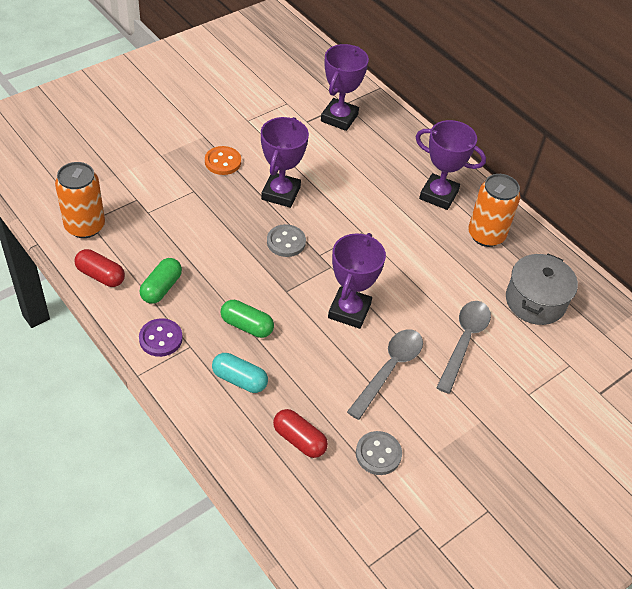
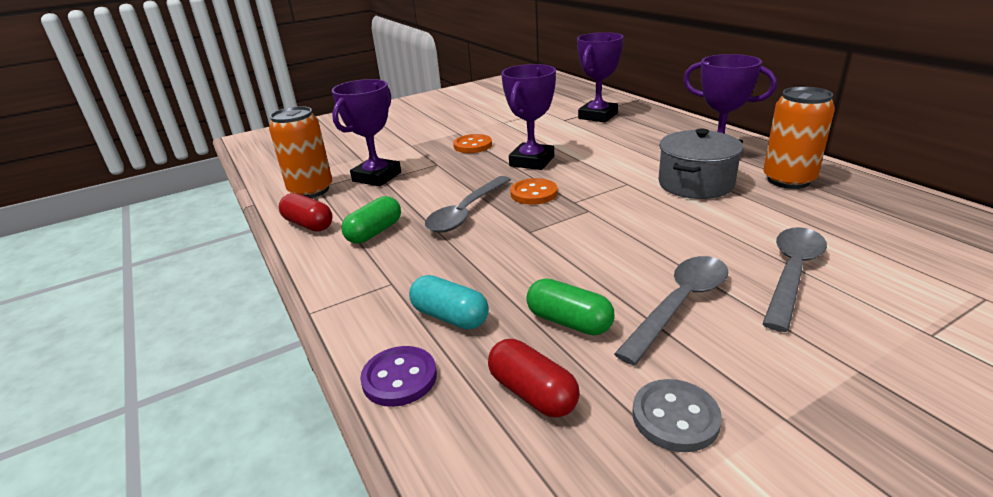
camera: 15 degrees right, 20 degrees down
purple button [139,318,183,357] -> purple button moved to [360,346,437,407]
green capsule [221,300,274,338] -> green capsule moved to [526,278,615,335]
grey button [267,224,306,257] -> orange button [510,178,557,205]
purple trophy [328,233,386,329] -> purple trophy moved to [332,79,401,186]
grey pot [506,254,578,325] -> grey pot moved to [658,128,743,199]
none -> grey spoon [425,176,511,233]

